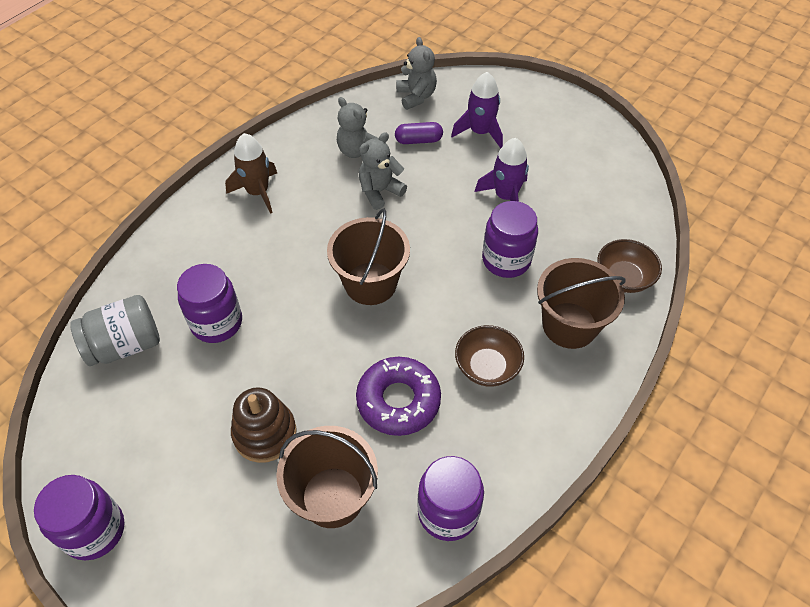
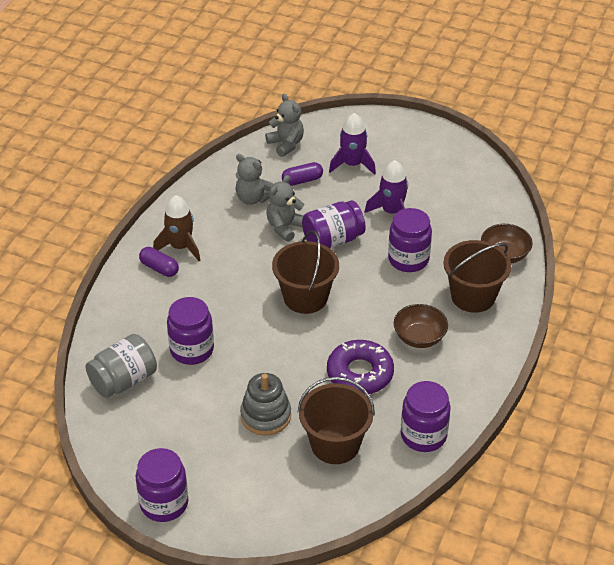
camera: 15 degrees left, 10 degrees down
brown stacking toy [231,387,296,463] -> grey stacking toy [240,373,291,436]
none -> purple capsule [139,247,179,277]
none -> purple jar [302,200,366,249]

